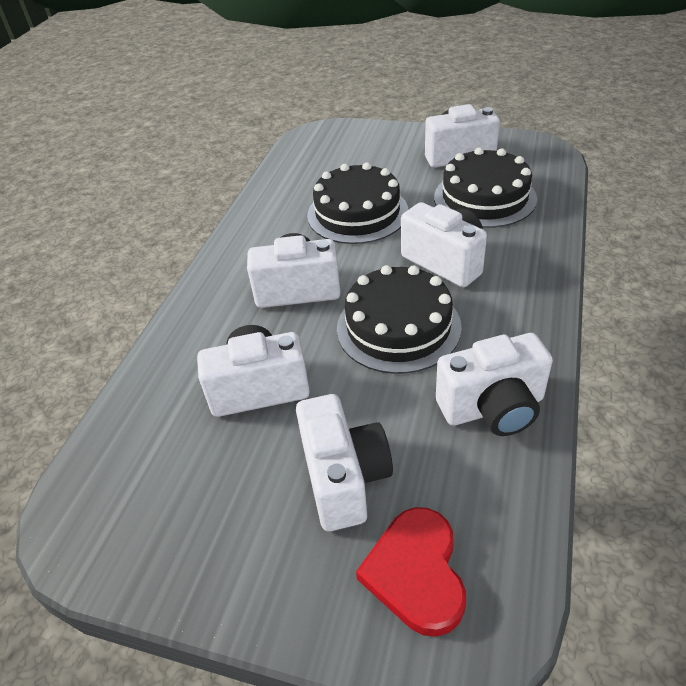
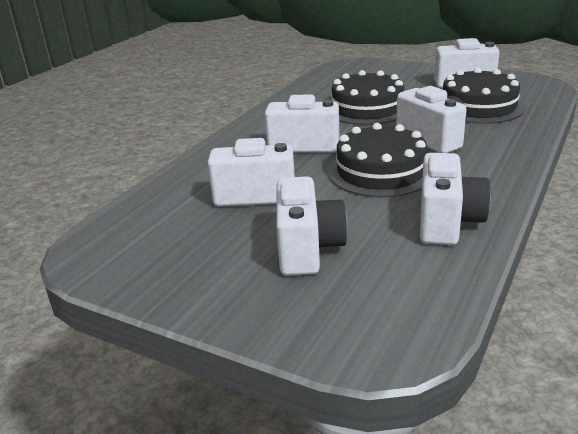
camera: 10 degrees right, 15 degrees down
red heart [356,507,466,637] -> none
white camera [436,333,553,436] -> white camera turned 75 degrees counterclockwise [420,153,491,245]

